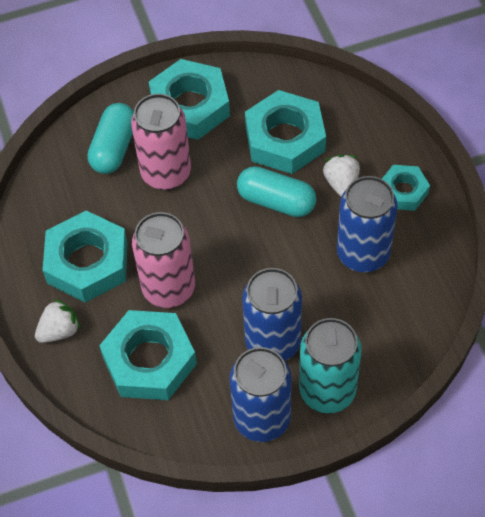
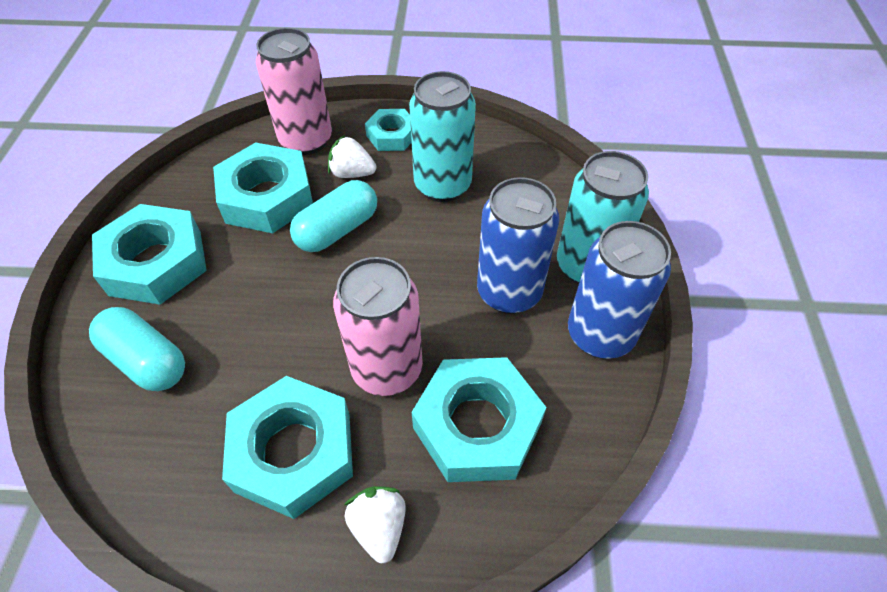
camera: 70 degrees left, 5 degrees down
pink can [131,94,191,190] -> pink can moved to [256,28,332,155]
blue can [337,176,398,272] -> turquoise can [409,71,476,202]

